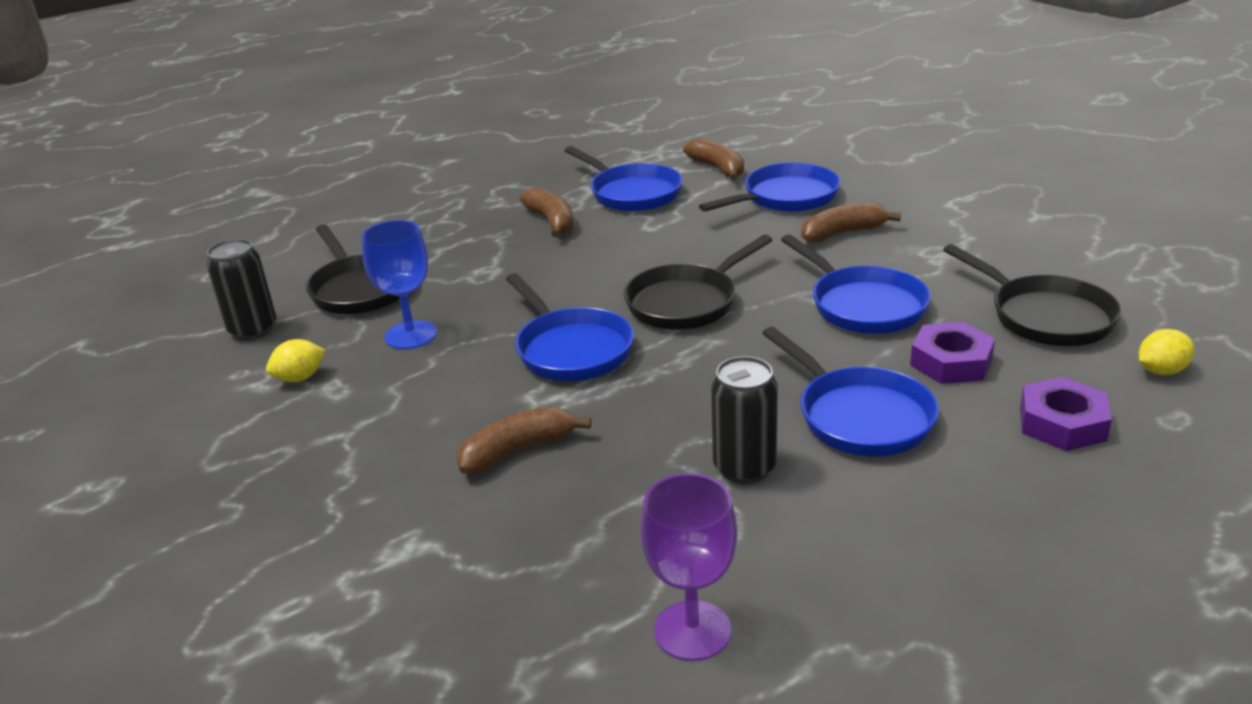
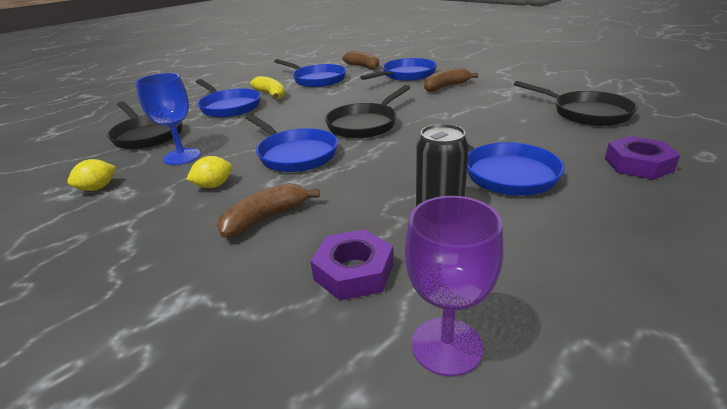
camera: 10 degrees left, 0 degrees up
black can [206,239,276,340] -> none
brown banana [520,187,573,237] -> yellow banana [250,76,285,100]
blue pan [781,234,930,334] -> blue pan moved to [196,79,261,118]
purple nut [910,322,995,384] -> purple nut moved to [310,229,393,301]
yellow lemon [1139,329,1194,375] -> yellow lemon moved to [186,156,232,188]

